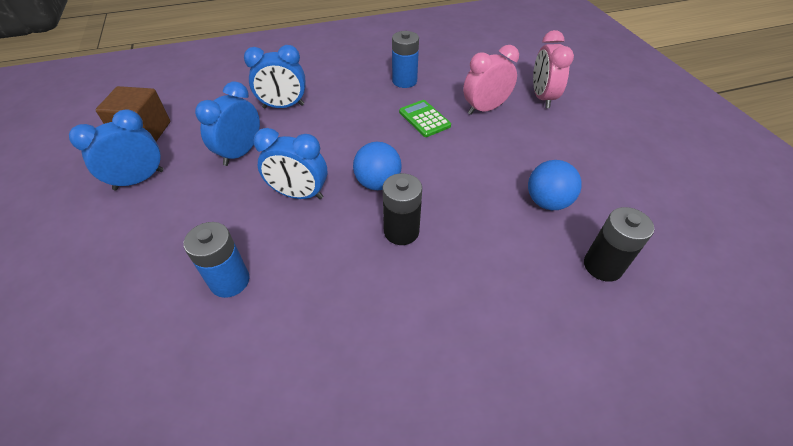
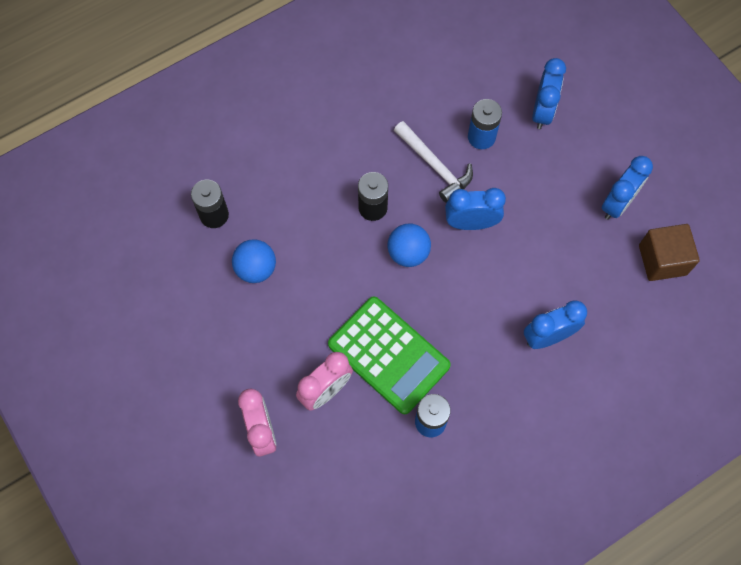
camera: 165 degrees right, 20 degrees up
blue clock [195,81,260,166] -> blue clock moved to [532,58,566,129]
green calculator [399,100,451,137] -> green calculator [328,296,451,414], size x1.99
none -> white hammer [394,121,473,203]

